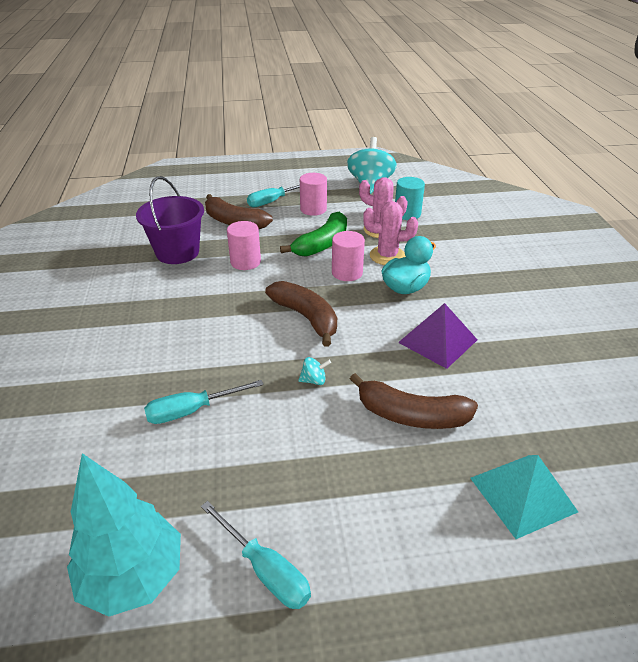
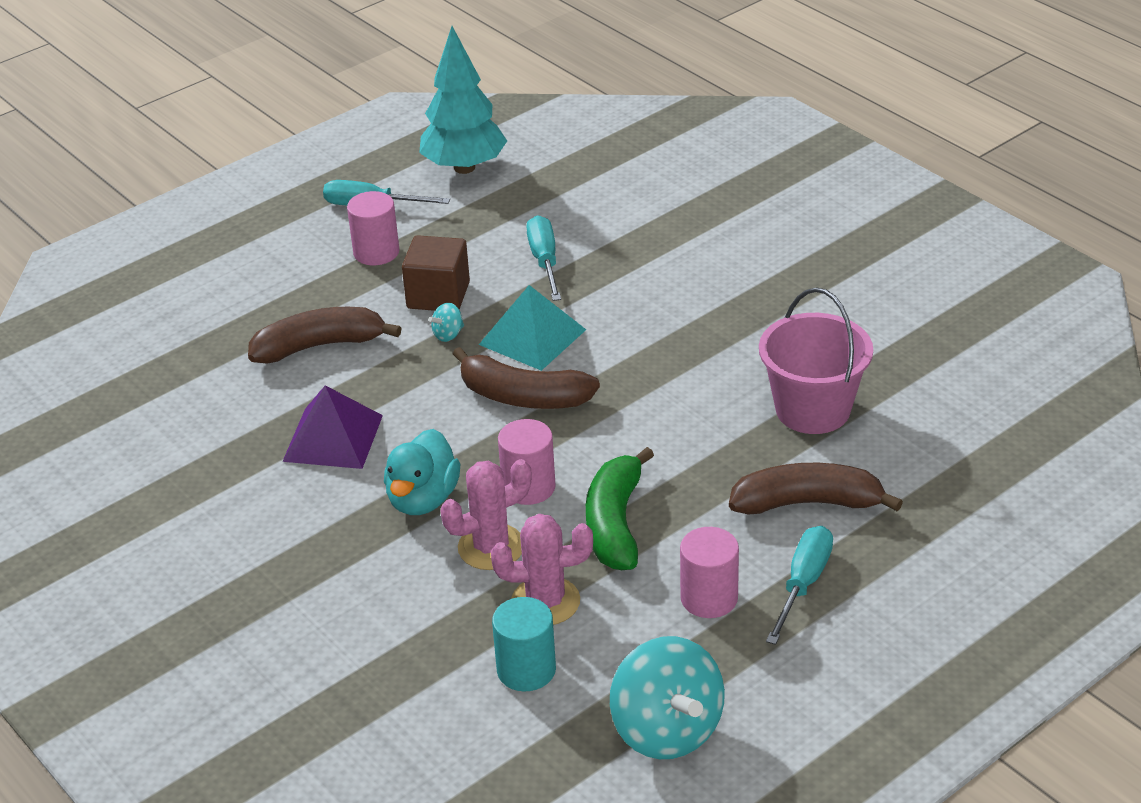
camera: 150 degrees right, 0 degrees up
purple bucket [136,176,204,264] -> pink bucket [759,288,873,434]
turquoise screwdriver [144,380,263,424] -> turquoise screwdriver turned 45 degrees counterclockwise [526,215,561,301]
pink cylinder [227,221,261,270] -> pink cylinder moved to [347,191,400,265]
turquoise pyramid [470,455,578,539] -> turquoise pyramid moved to [479,285,586,371]
none -> brown cube [402,235,470,311]

